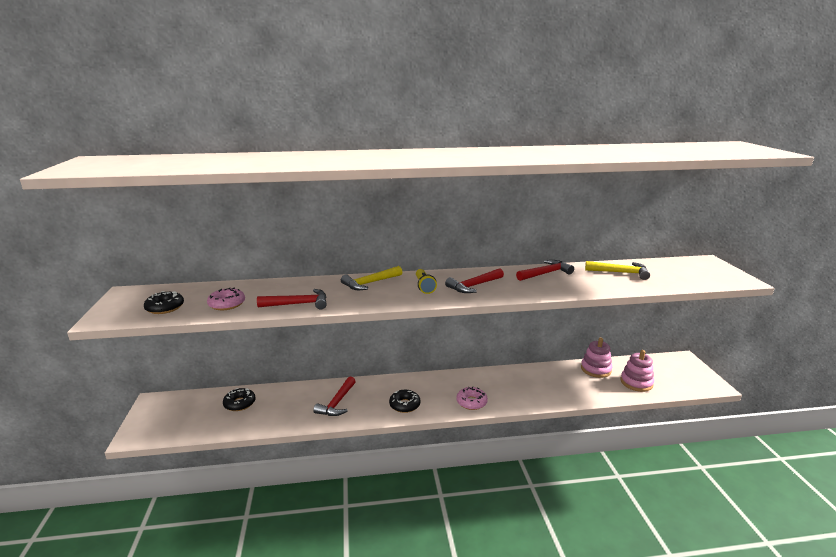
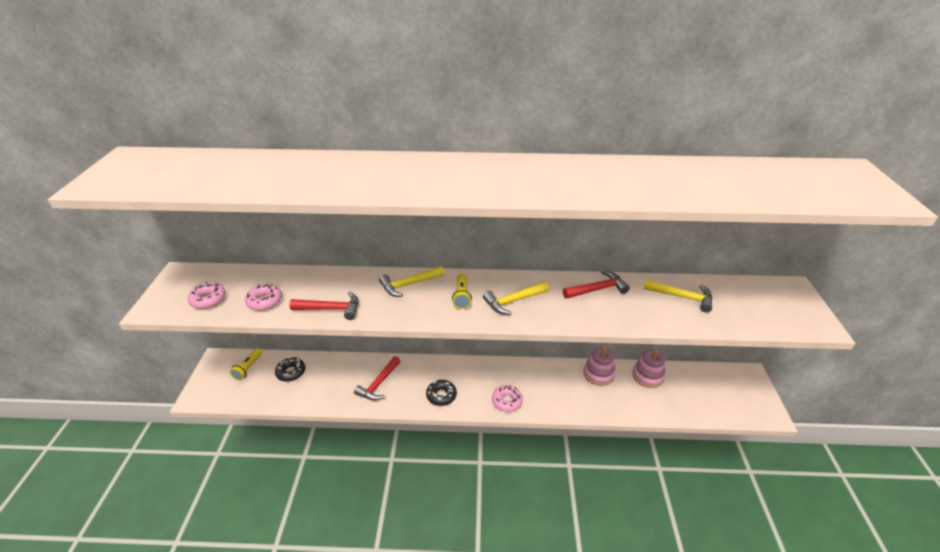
camera: 10 degrees right, 15 degrees up
black donut [144,291,184,314] -> pink donut [188,282,226,309]
red hammer [445,268,504,293] -> yellow hammer [483,282,549,315]
pink stacking toy [621,350,654,392] -> pink stacking toy moved to [583,347,615,386]
none -> yellow flashlight [230,348,262,381]

